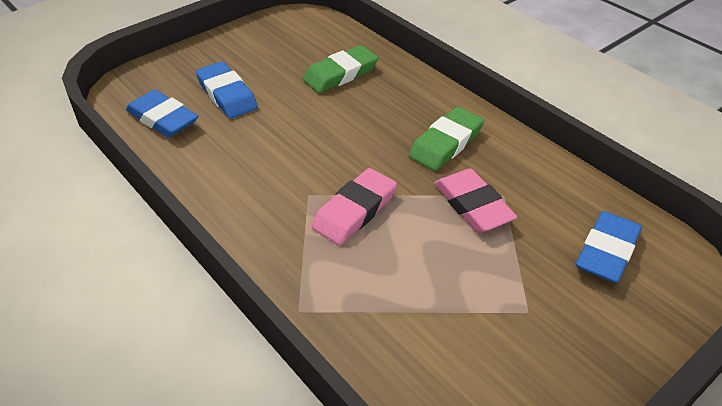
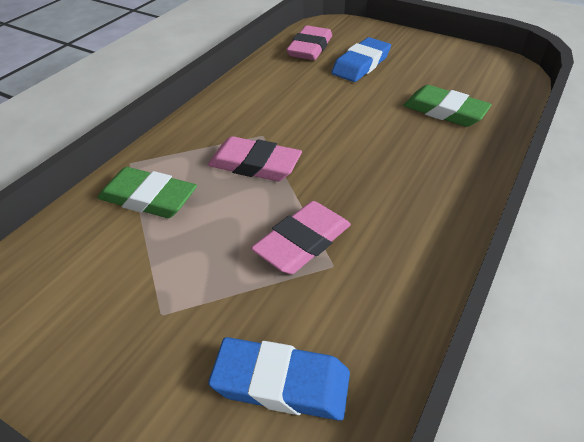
camera: 70 degrees right, 0 degrees up
blue eraser [126,90,198,137] -> pink eraser [286,26,332,60]
green eraser [409,107,484,171] -> green eraser moved to [97,167,197,218]

